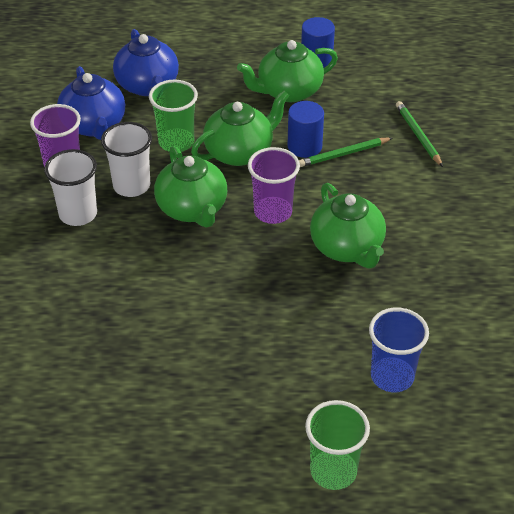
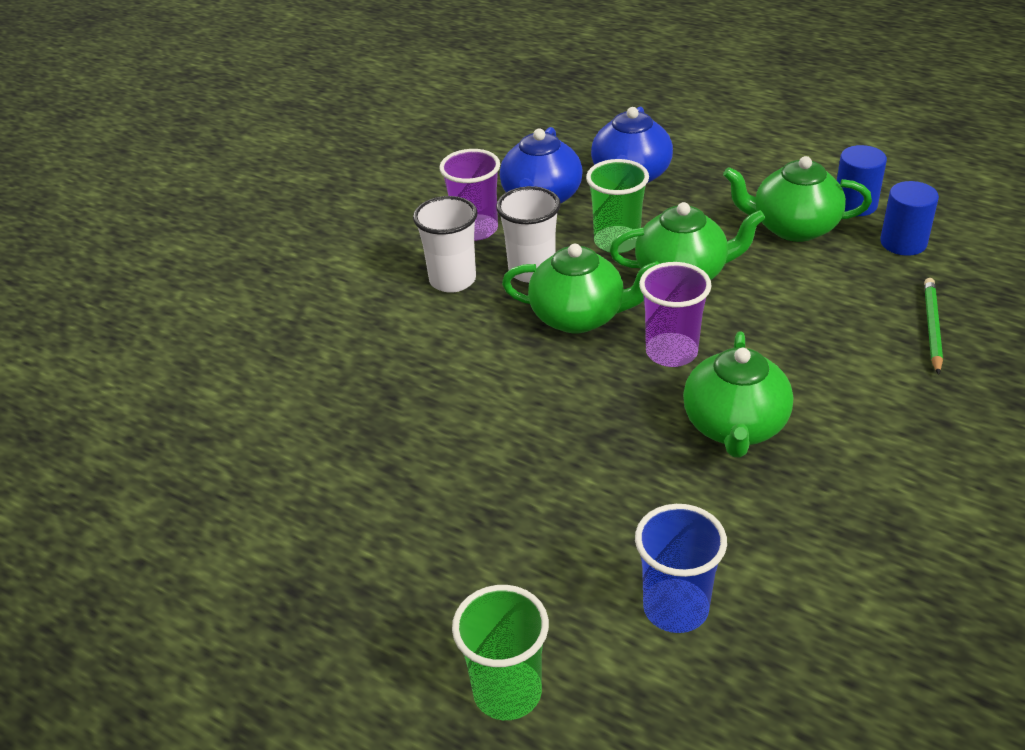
camera: 35 degrees right, 5 degrees down
green teapot [154,146,227,228] -> green teapot turned 90 degrees counterclockwise [502,244,659,333]
blue cylinder [288,101,324,158] -> blue cylinder moved to [880,181,939,256]
green pencil [299,137,392,167] -> none

